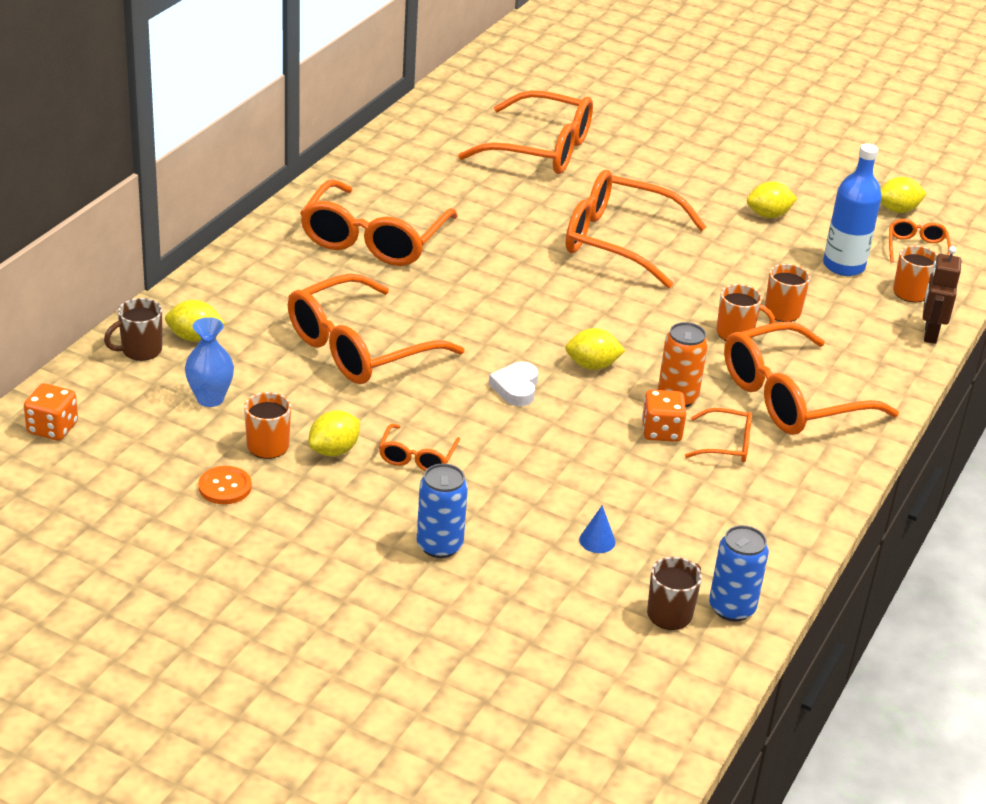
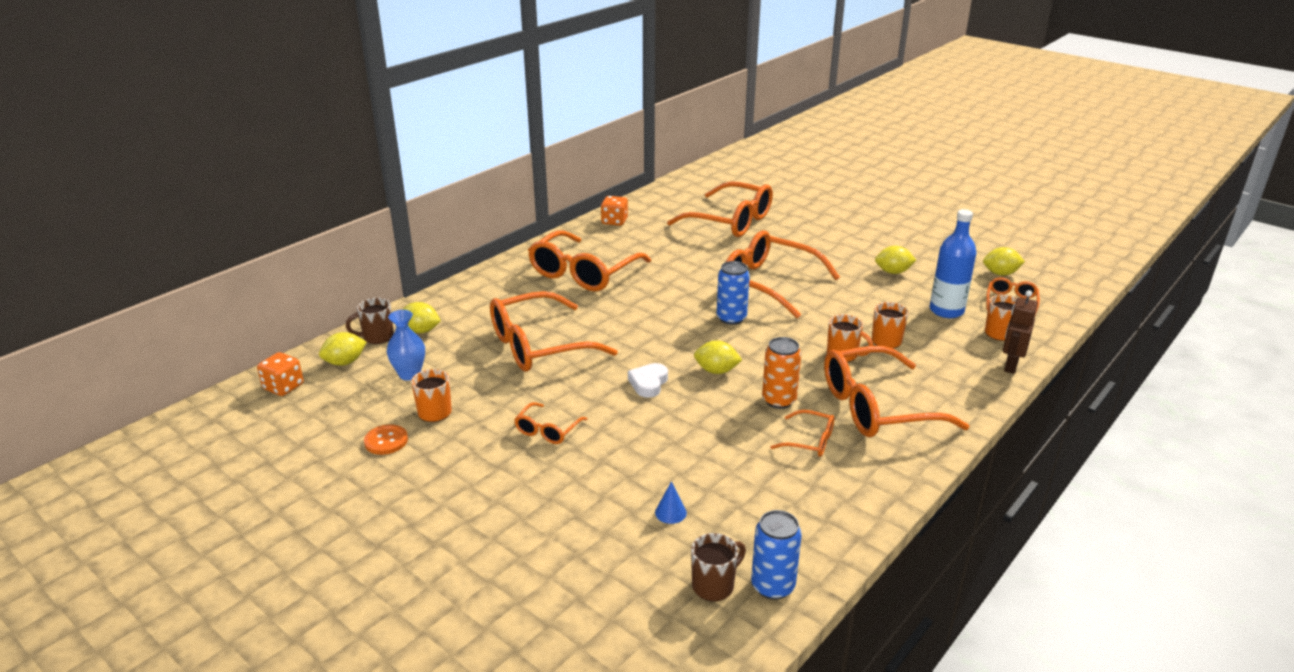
camera: 15 degrees right, 5 degrees down
yellow lemon [308,410,360,456] -> yellow lemon moved to [319,332,366,366]
blue can [417,463,468,558] -> blue can moved to [717,261,750,325]
orange dice [642,390,686,442] -> orange dice moved to [601,196,628,226]

